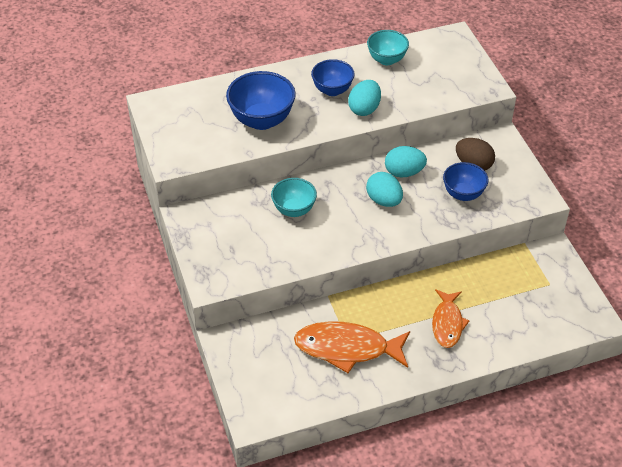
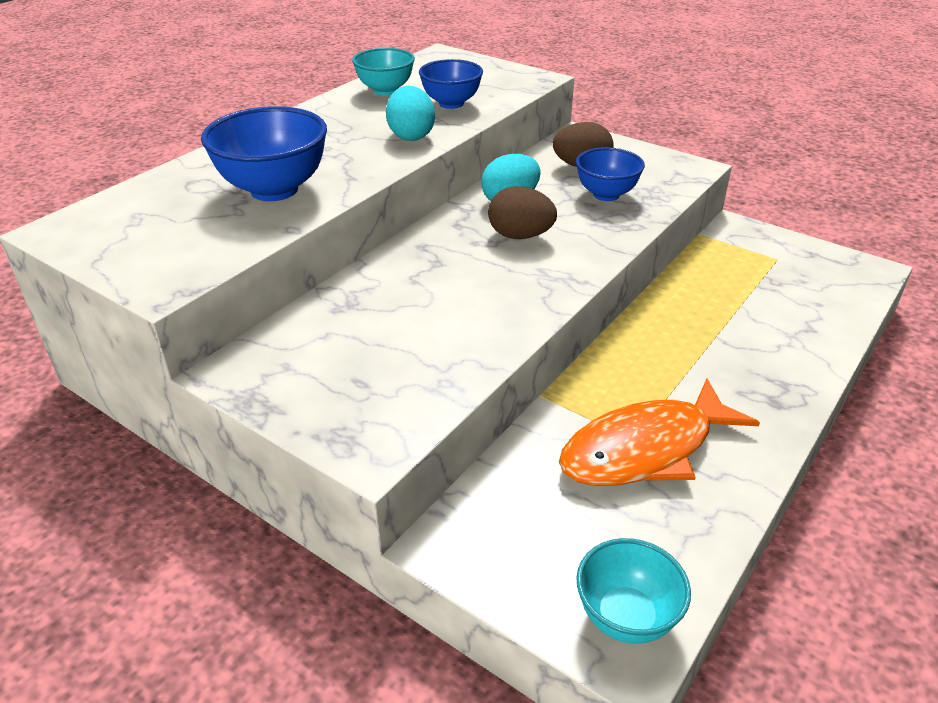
camera: 35 degrees left, 10 degrees down
turquoise bowl [271,178,317,217] -> turquoise bowl moved to [576,538,691,644]
blue bowl [311,59,355,96] -> blue bowl moved to [419,59,483,109]
turquoise egg [366,172,403,207] -> brown egg [488,186,557,239]
orange fish [432,289,469,348] -> none

